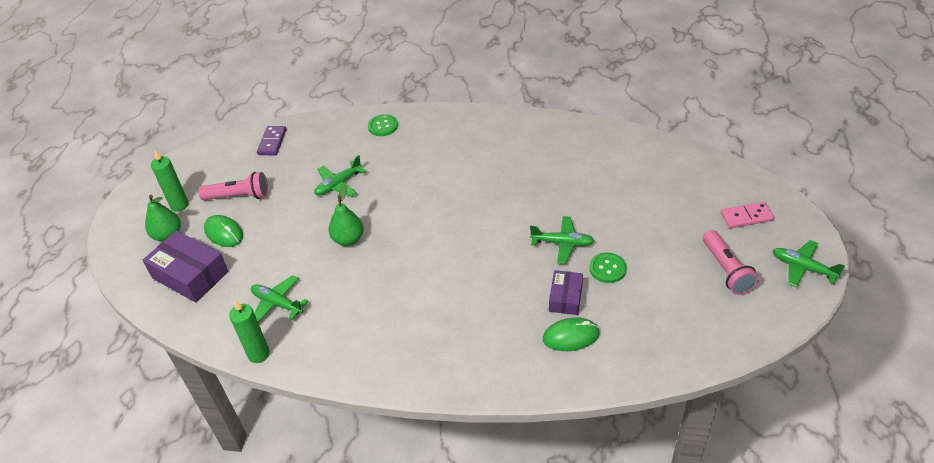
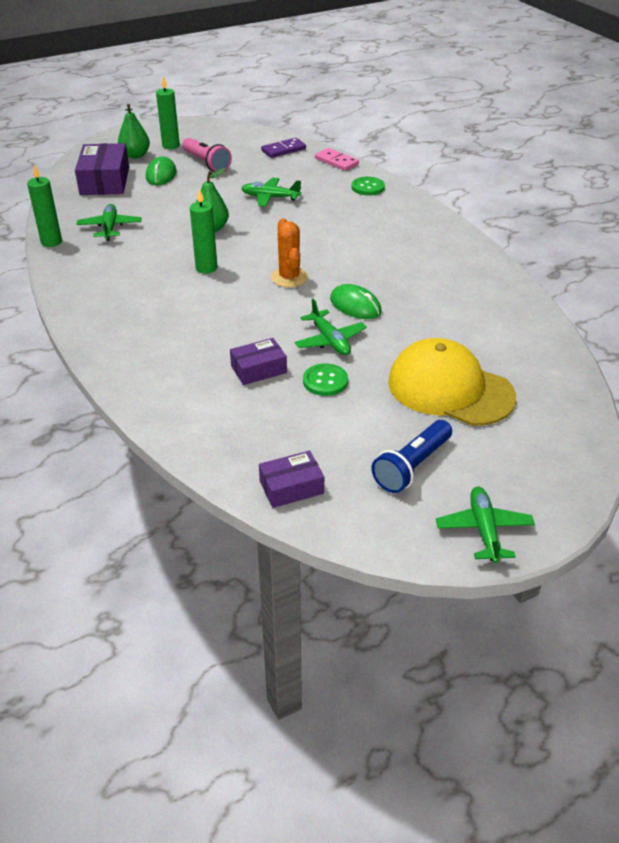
camera: 50 degrees right, 5 degrees down
green mouse [543,318,600,351] -> green mouse moved to [330,284,382,319]
pink flashlight [703,230,759,295] -> blue flashlight [371,420,452,493]
pink domino [721,202,774,228] -> pink domino moved to [315,148,359,171]
none -> green candle [190,188,217,274]
none -> purple box [259,451,324,508]
none -> orange cactus [271,218,308,287]
none -> yellow cap [388,338,516,426]

